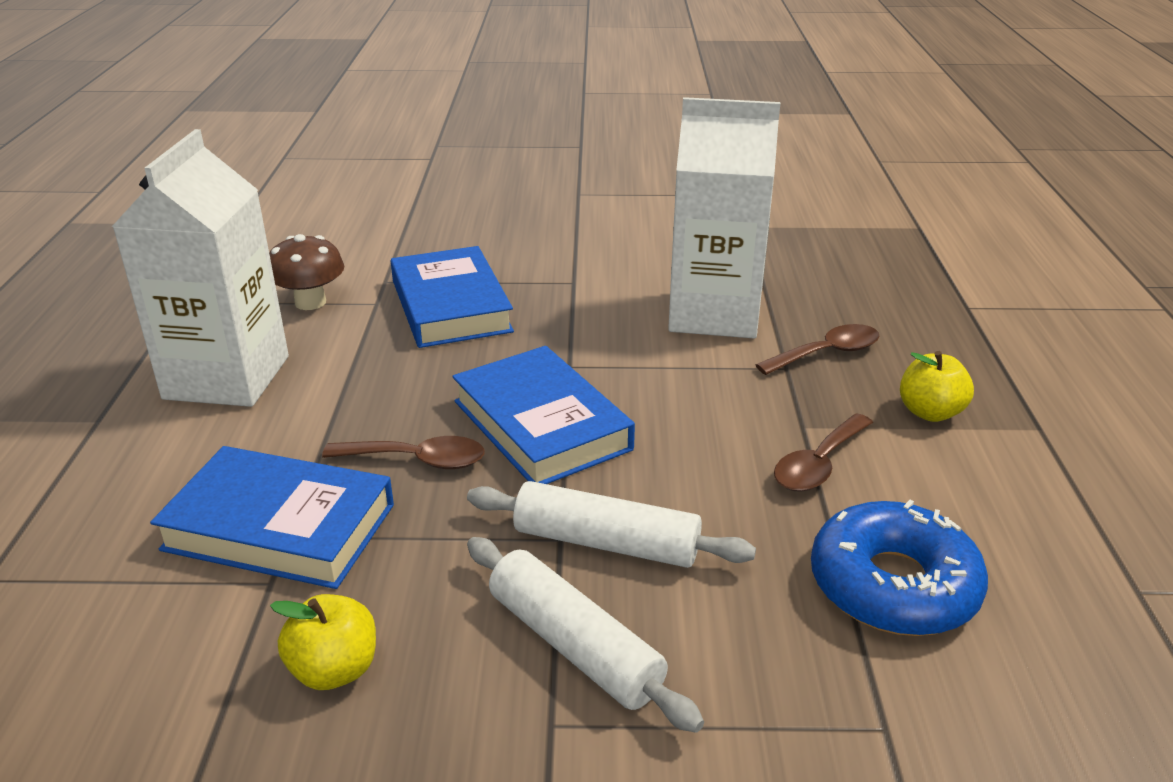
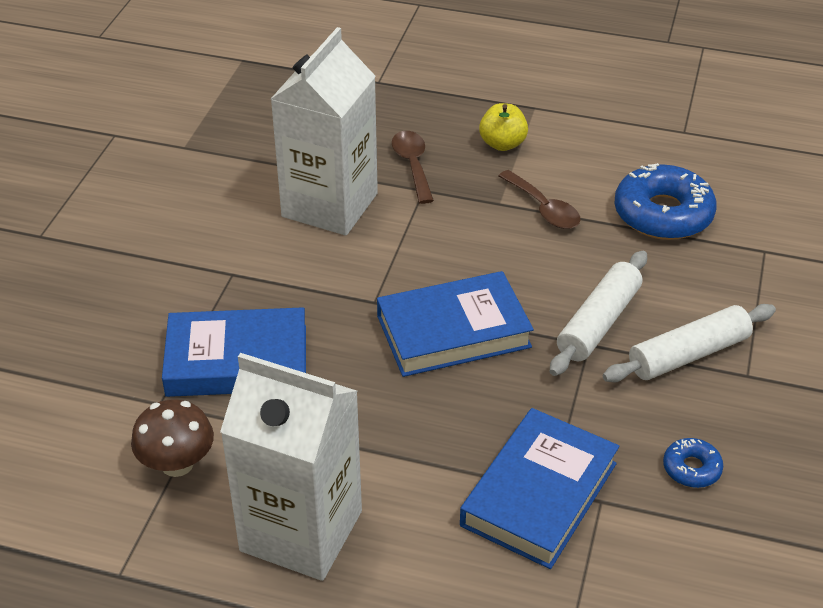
camera: 75 degrees left, 10 degrees up
yellow apple [270,594,376,690] -> blue donut [663,438,723,488]
brown spoon [322,436,485,469] -> none

